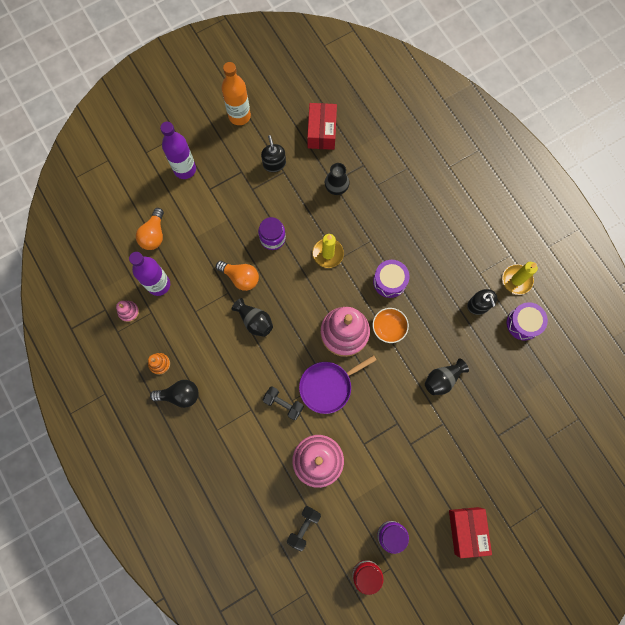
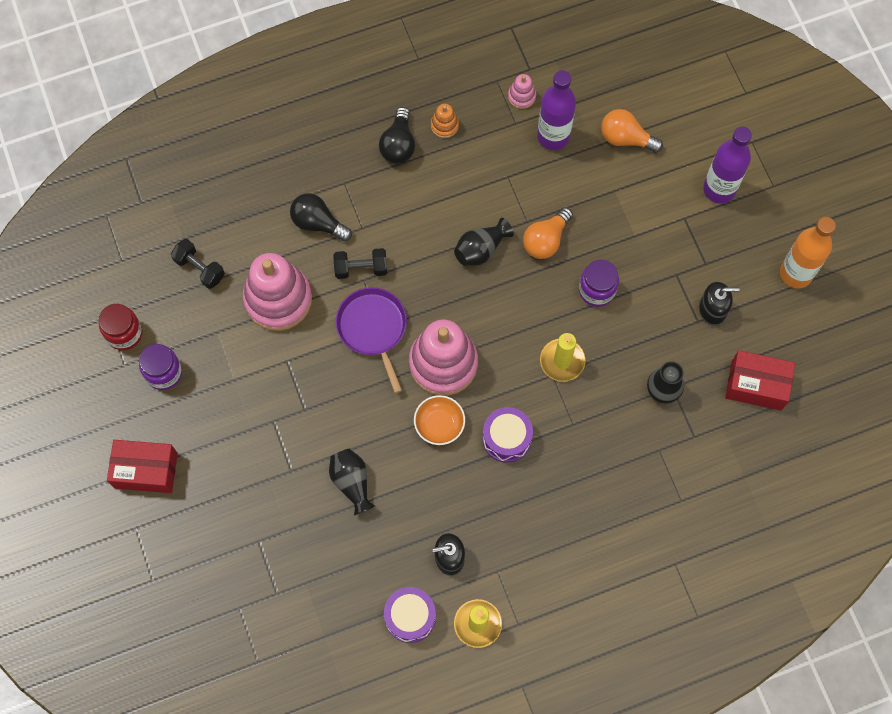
camera: 100 degrees right, 5 degrees down
black dumbbell [262,386,304,420] -> black dumbbell turned 45 degrees clockwise [334,248,387,279]
none -> black light bulb [290,193,352,241]

